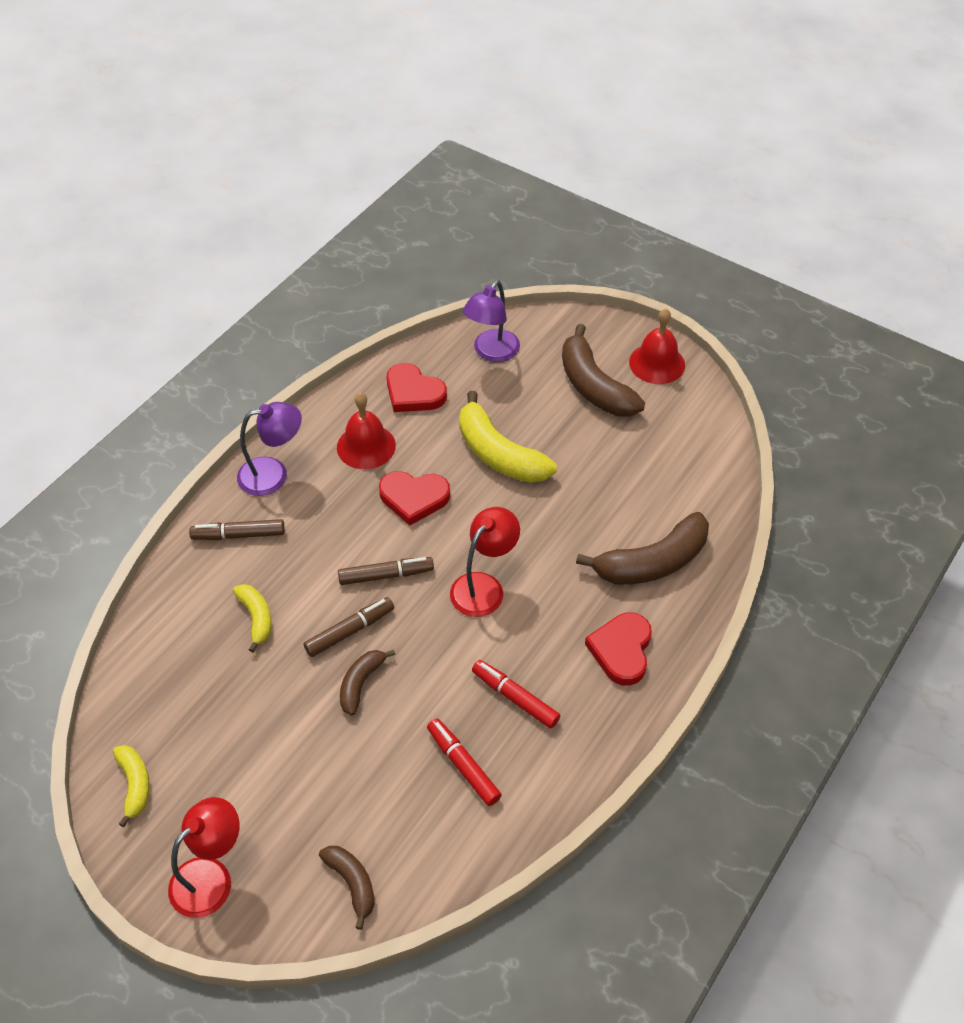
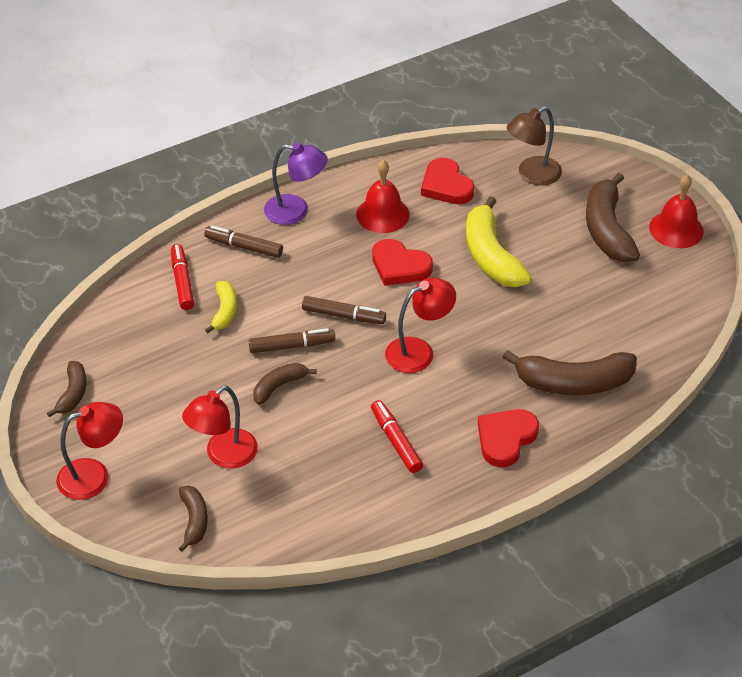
camera: 25 degrees right, 5 degrees down
yellow banana [113,745,150,827] -> brown banana [47,361,87,417]
red marker [427,718,502,806] -> red marker moved to [171,244,194,310]
purple lamp [462,280,520,362] -> brown lamp [507,106,562,185]
none -> red lamp [182,386,258,469]

